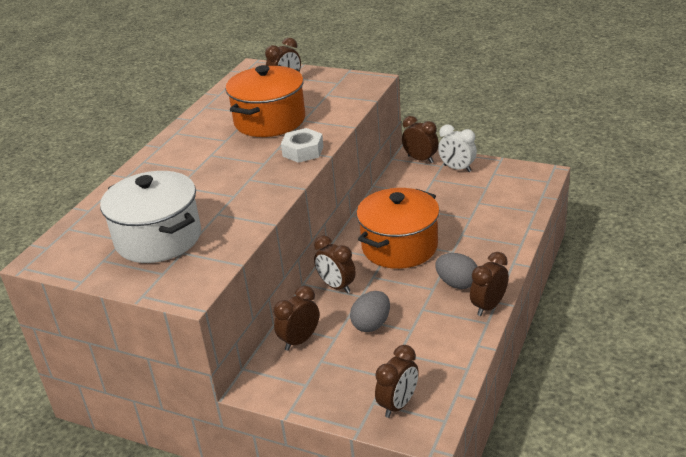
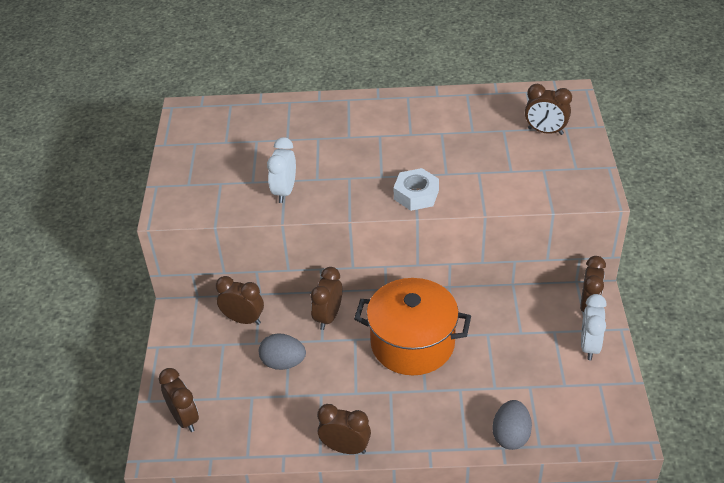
camera: 65 degrees right, 10 degrees up
white pot [100,171,201,263] -> none
orange pot [226,65,305,137] -> none
brown clock [375,345,419,418] -> brown clock turned 135 degrees counterclockwise [159,368,199,432]
grey egg [435,253,478,289] -> grey egg moved to [492,400,532,450]
none -> white clock [267,137,296,203]

